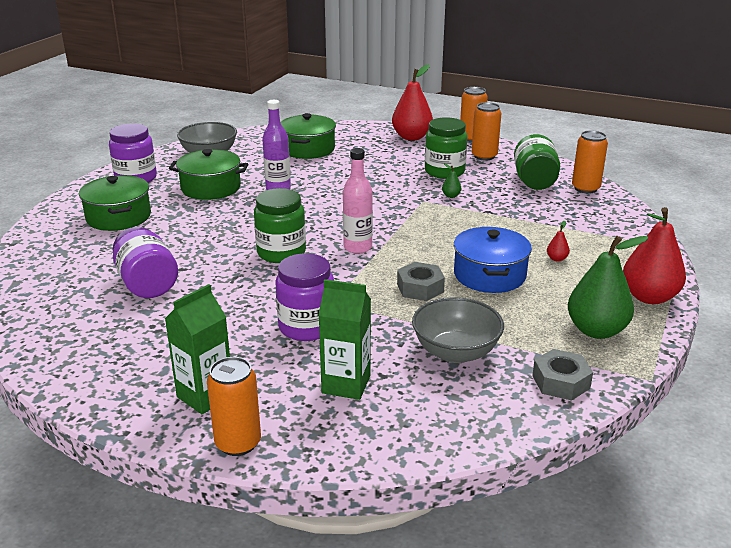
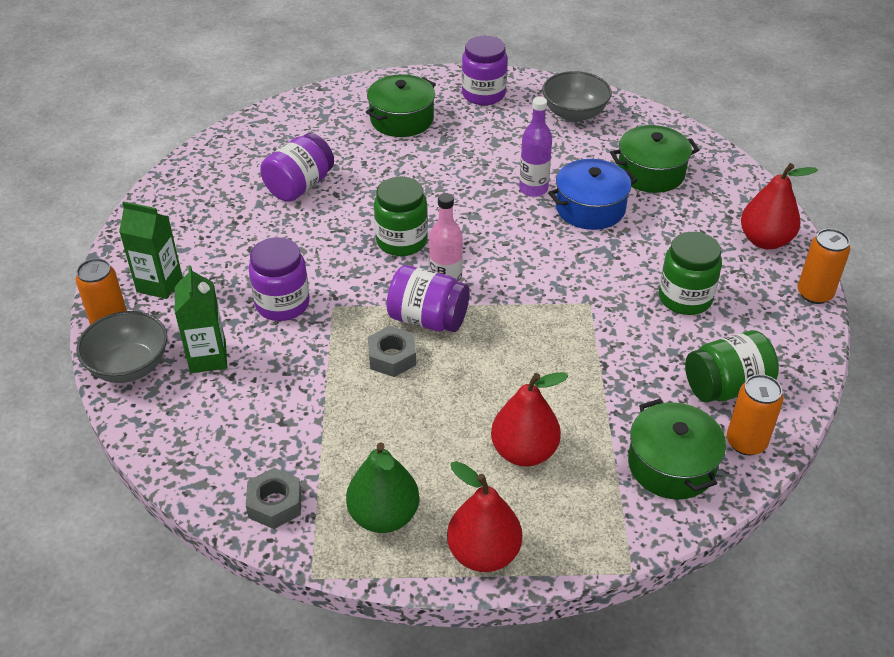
camera: 65 degrees right, 15 degrees up
green pot [169,149,248,200] -> green pot moved to [628,399,726,500]
grey bowl [412,297,504,363] -> grey bowl moved to [76,311,167,383]
green pear [442,163,461,198] -> none
blue pot [454,227,532,293] -> blue pot moved to [548,159,637,230]
orange can [472,102,502,161] -> none
red pear [547,221,570,262] -> red pear [491,372,568,467], size x2.46
none -> purple jar [387,265,470,332]

